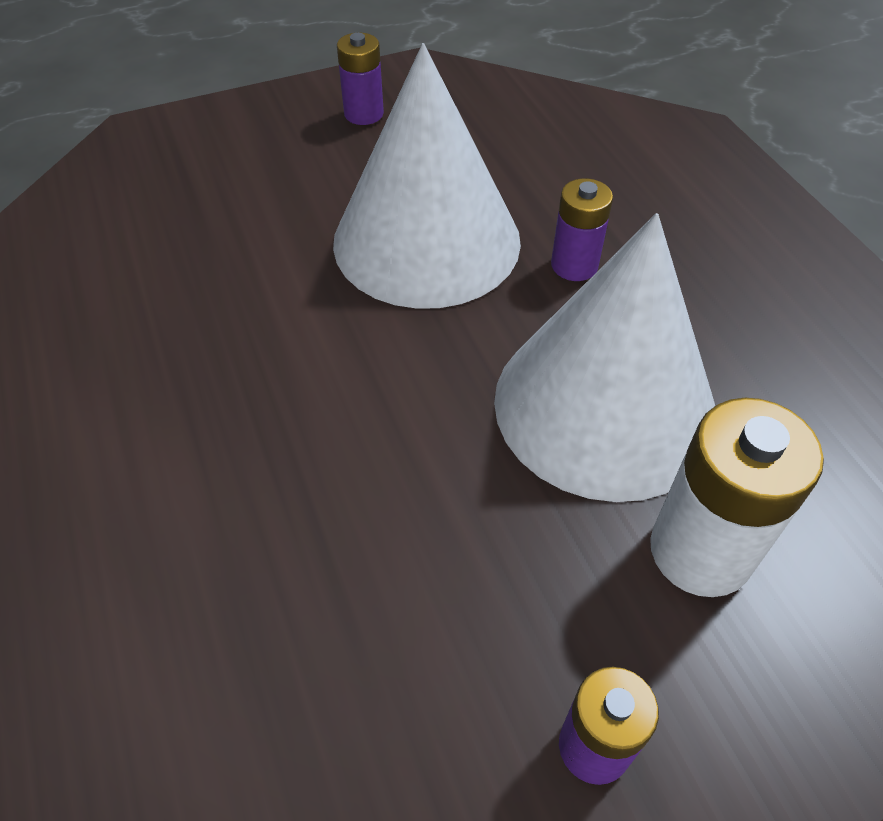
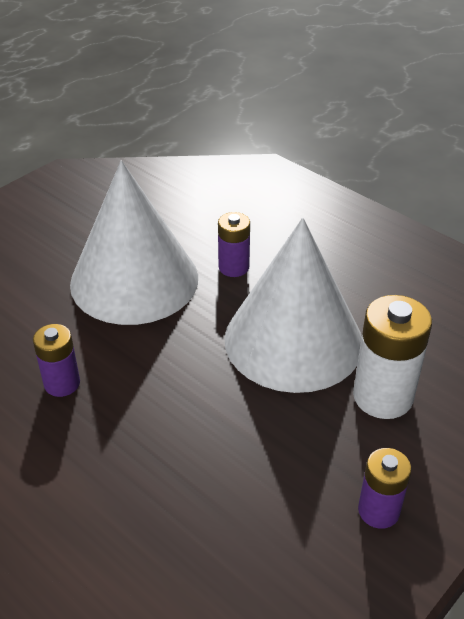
camera: 25 degrees left, 10 degrees down
purple battery [337,32,384,125] -> purple battery moved to [33,324,80,397]

